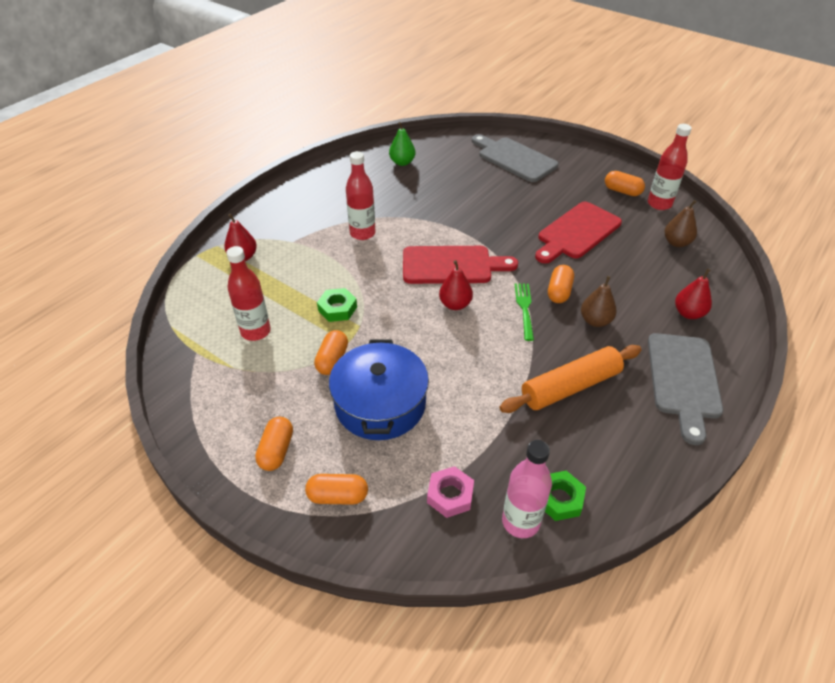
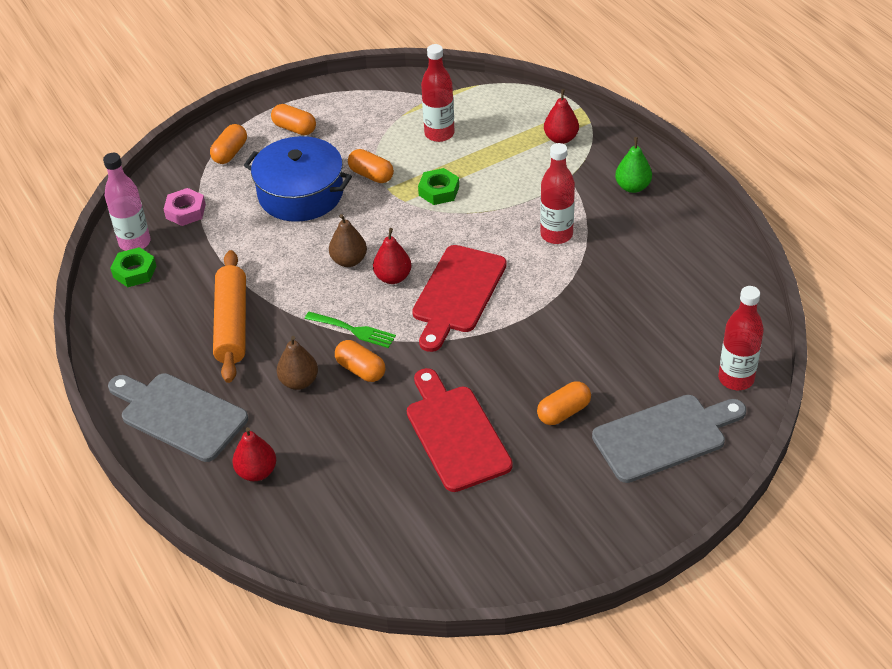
camera: 115 degrees right, 0 degrees up
green pear [389,122,416,166] -> green pear moved to [615,137,652,193]
orange capsule [605,171,645,196] -> orange capsule moved to [537,381,591,425]
red bottle [648,124,692,210] -> red bottle moved to [718,286,764,390]
brown pear [665,200,697,247] -> brown pear moved to [329,214,367,267]

